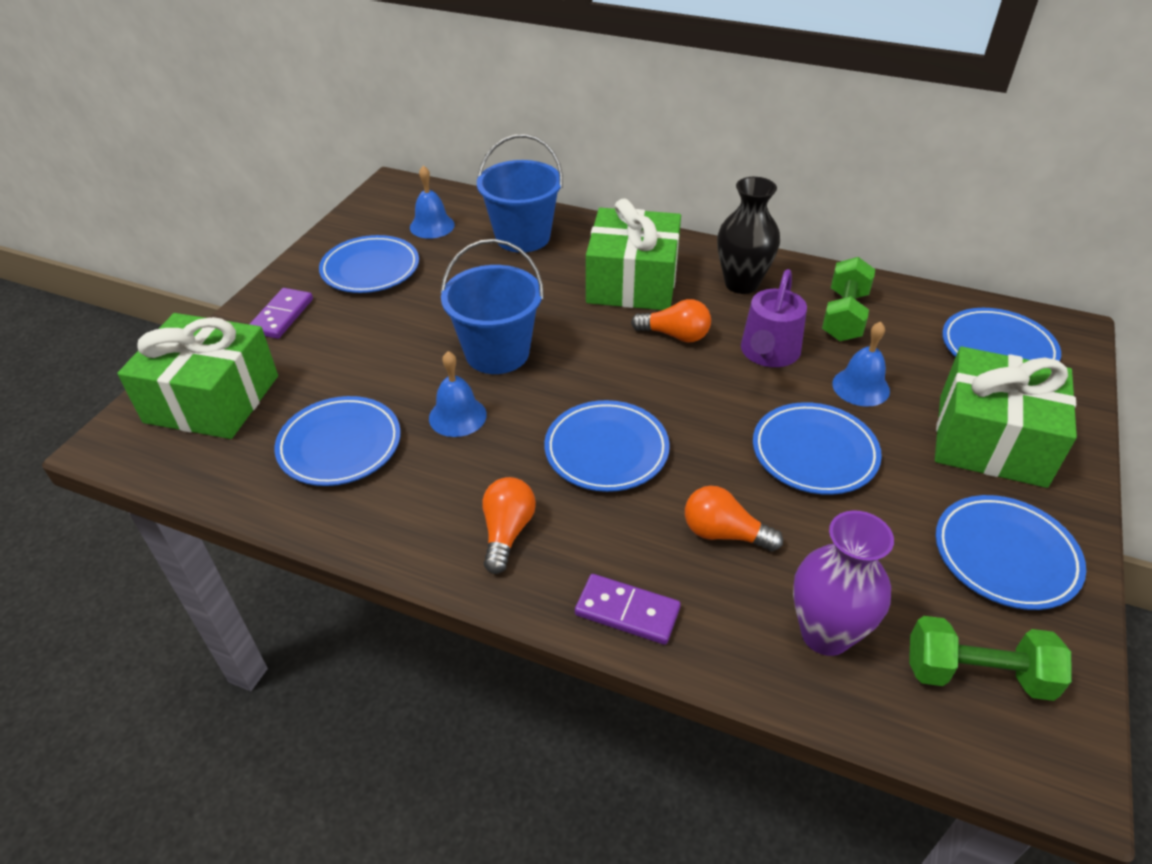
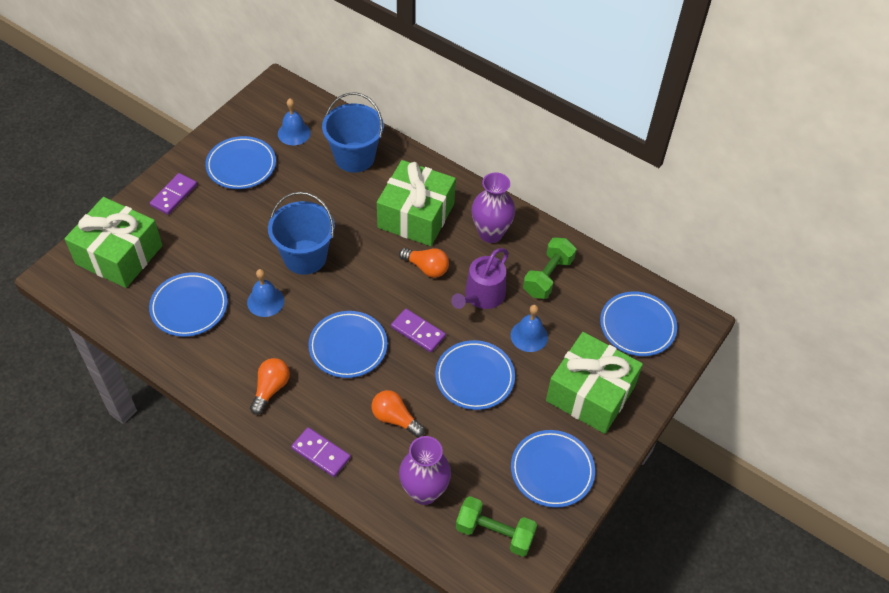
camera: 10 degrees right, 10 degrees up
black vase [717,177,780,294] -> purple vase [472,172,515,243]
none -> purple domino [391,309,446,353]

